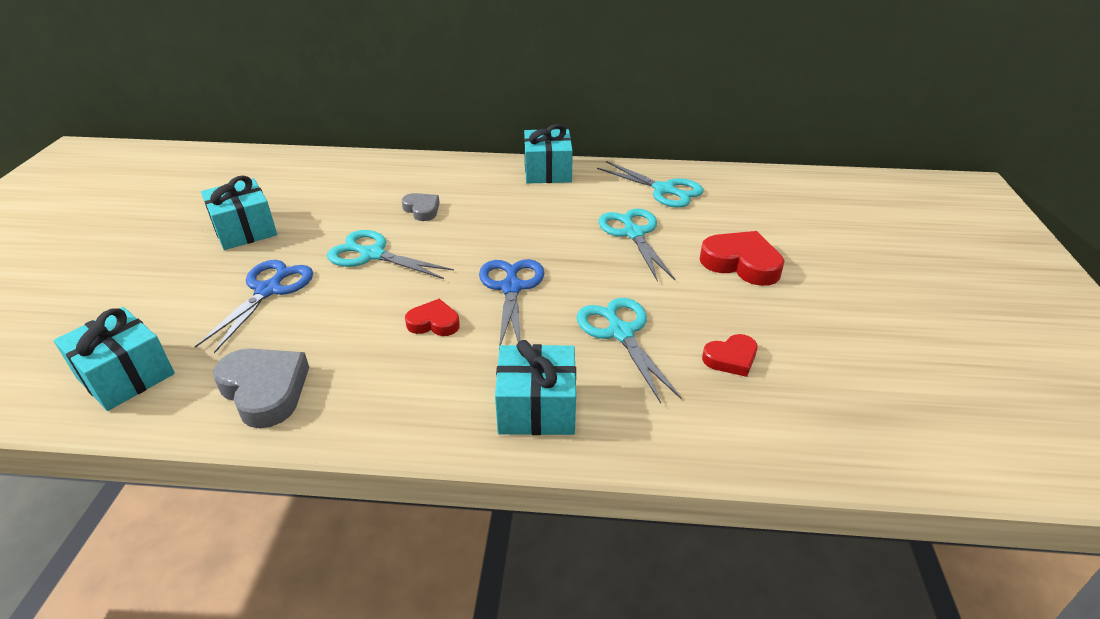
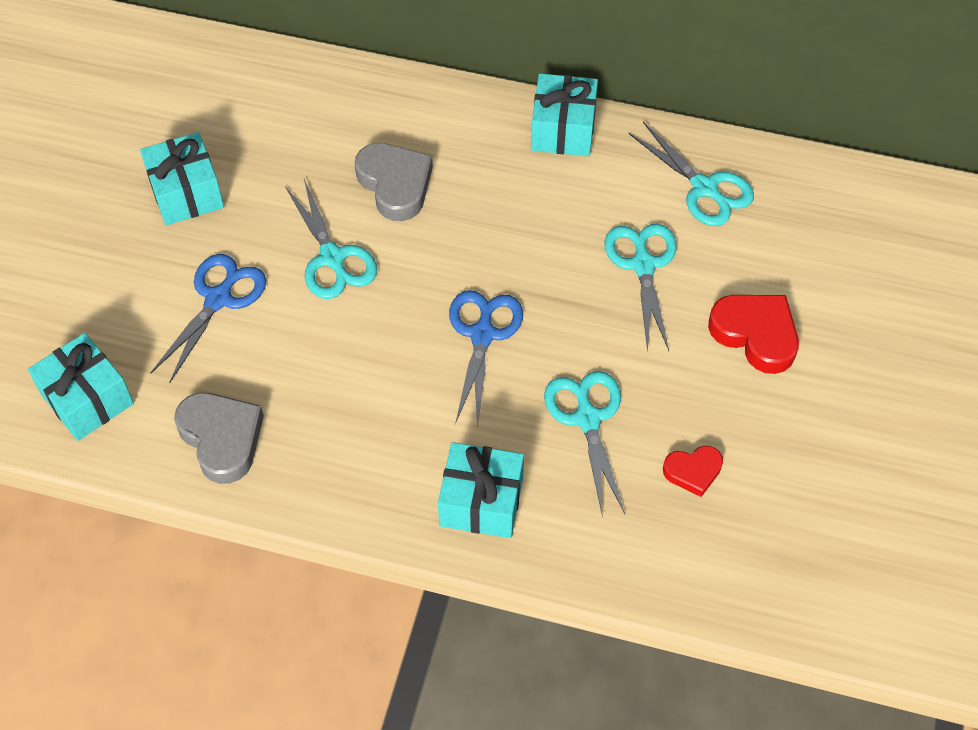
camera: 10 degrees right, 20 degrees up
turquoise scissors [327,230,454,279] -> turquoise scissors turned 150 degrees counterclockwise [285,179,377,299]
grey heart [402,193,440,221] -> grey heart [355,143,433,221], size x1.69
red heart [405,299,460,336] -> none

